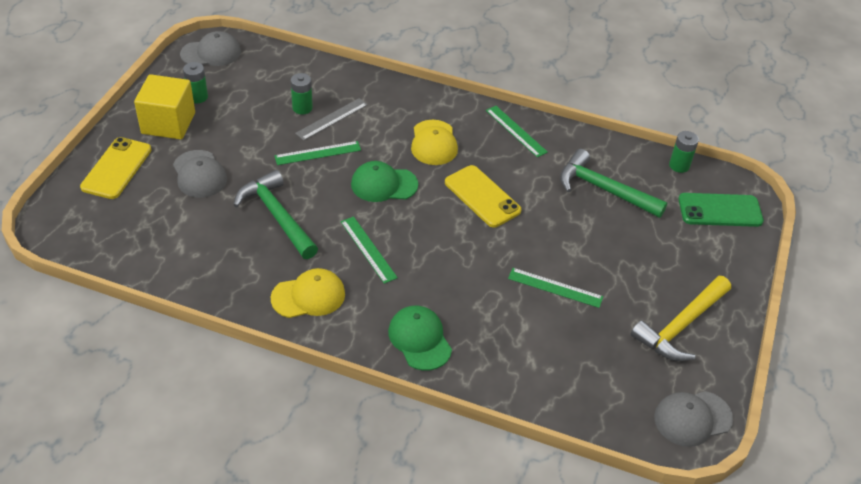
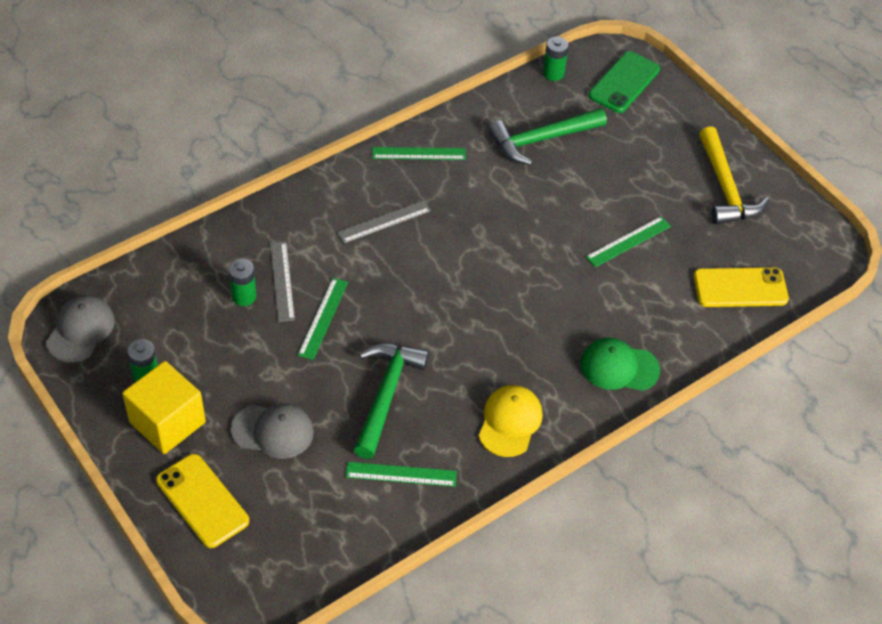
camera: 55 degrees left, 5 degrees up
green hammer [234,170,318,259] -> green hammer turned 105 degrees clockwise [354,343,429,459]
green ruler [341,216,398,284] -> green ruler moved to [346,462,457,487]
green cap [351,161,418,202] -> none
yellow cap [411,120,458,165] -> grey ruler [337,200,431,243]
yellow phone [445,165,522,228] -> yellow phone moved to [694,267,789,307]
grey cap [654,391,733,447] -> none

